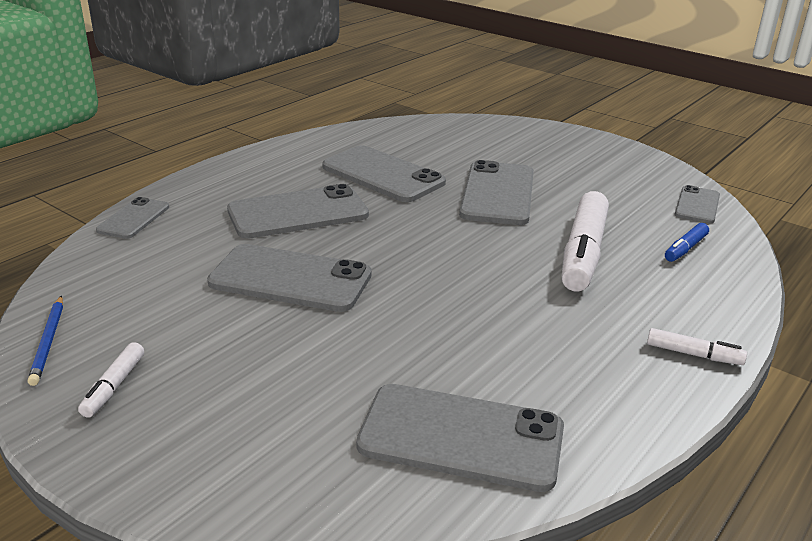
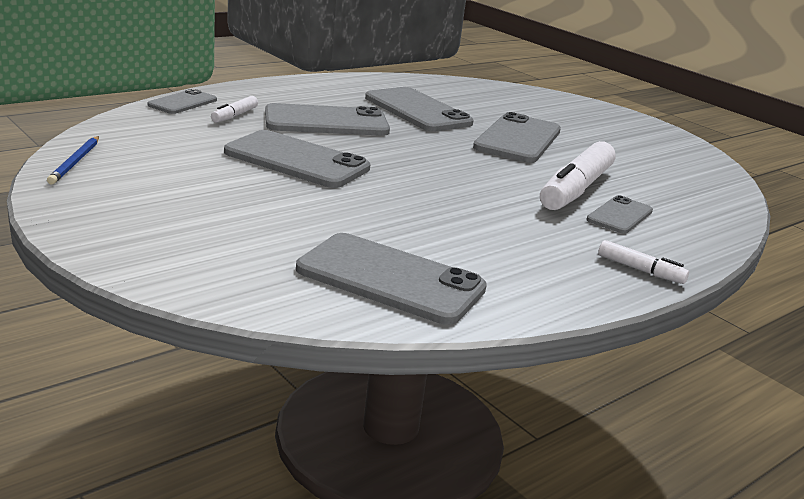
camera: 10 degrees right, 5 degrees down
white marker [78,342,144,418] -> white marker moved to [211,96,258,123]
blue marker [665,223,709,262] -> none
grey phone [675,185,720,223] -> grey phone moved to [586,195,653,233]

